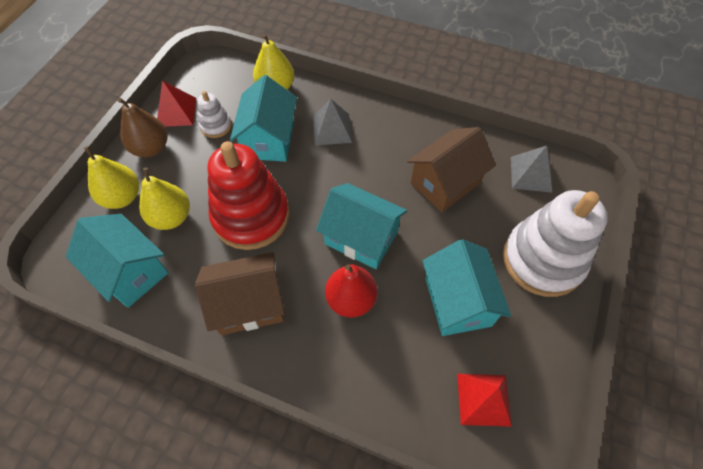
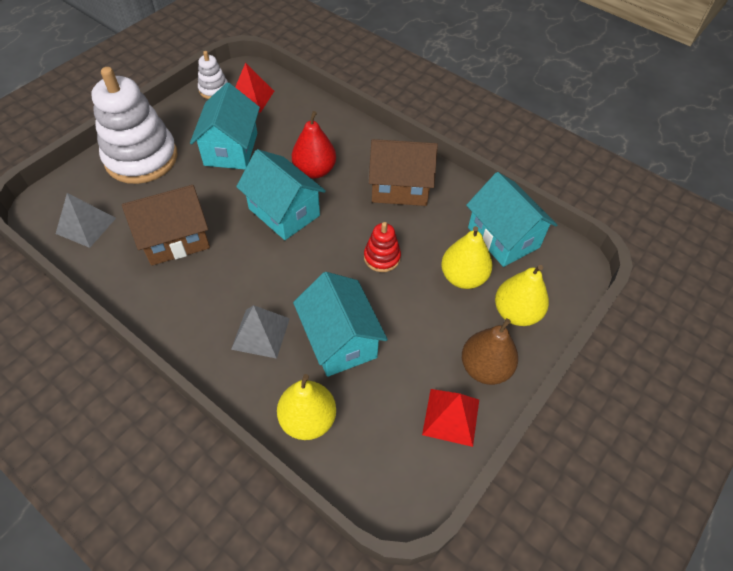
camera: 165 degrees left, 5 degrees down
white stacking toy [197,91,232,138] -> white stacking toy moved to [198,51,228,99]
red stacking toy [207,141,289,250] -> red stacking toy [364,222,401,272], size x0.46
turquoise house [230,75,297,162] -> turquoise house turned 45 degrees counterclockwise [293,272,388,377]

